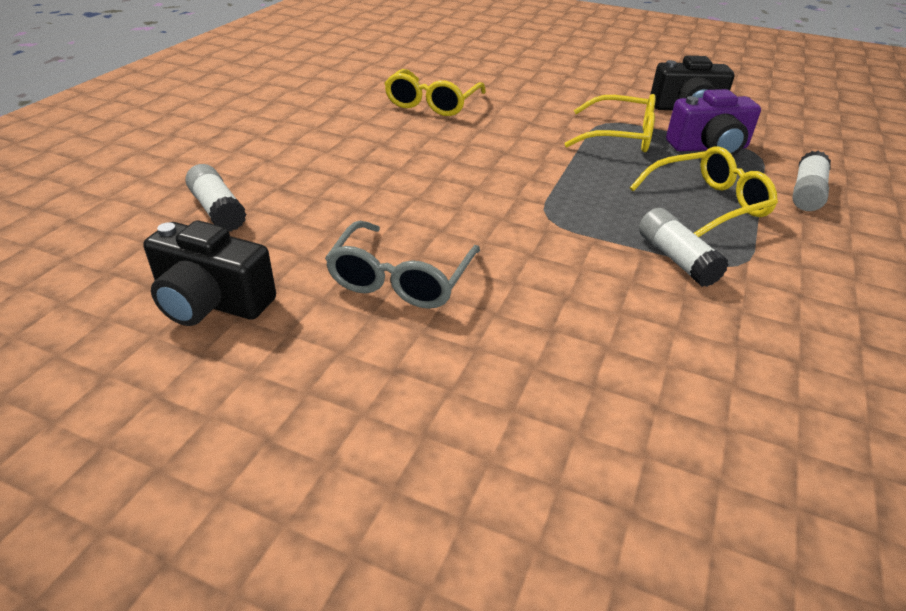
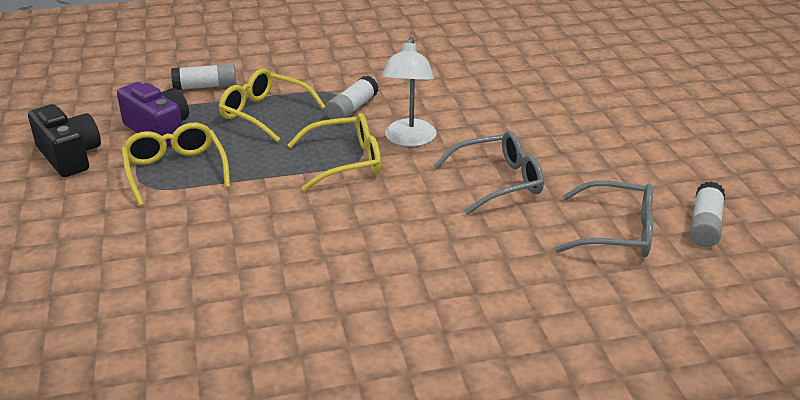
camera: 125 degrees left, 5 degrees down
black camera [143,220,276,326] -> grey glasses [555,180,653,257]
white glue stick [185,164,247,232] -> white glue stick moved to [689,181,725,247]
yellow glasses [384,69,486,116] -> yellow glasses moved to [288,113,381,191]
none -> white lamp [382,37,436,147]

